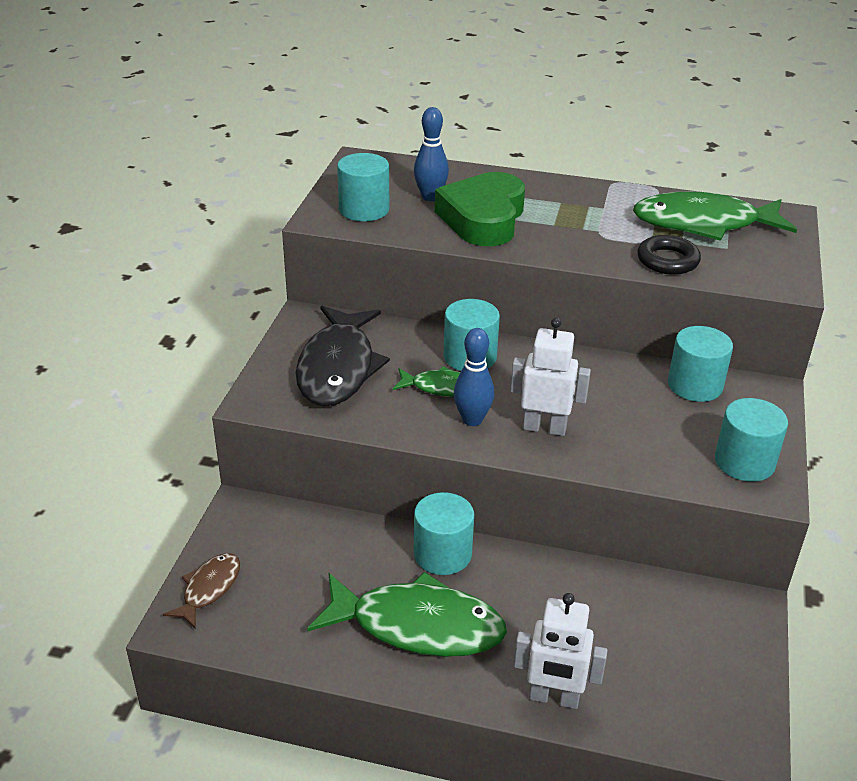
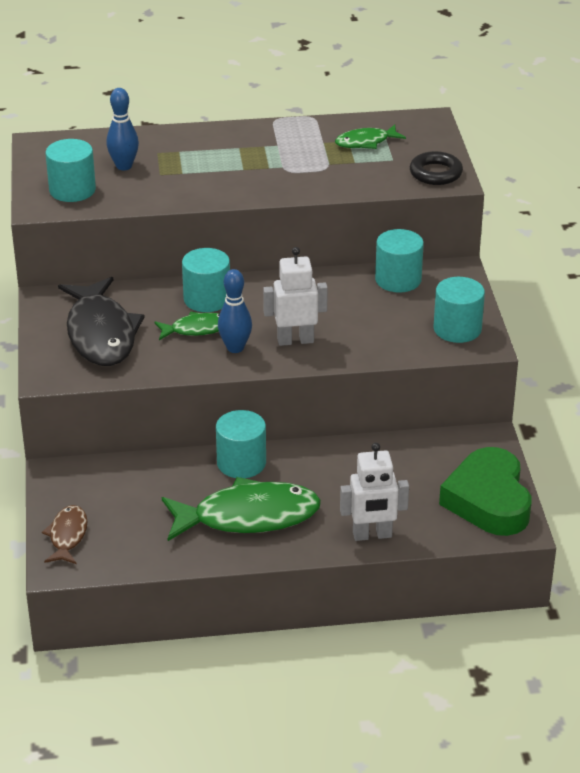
camera: 20 degrees left, 0 degrees up
green heart [435,172,525,246] -> green heart moved to [439,447,531,536]
green fish [633,191,797,241] -> green fish [335,125,406,149], size x0.52
black ring [637,235,701,275] -> black ring moved to [410,151,463,185]

